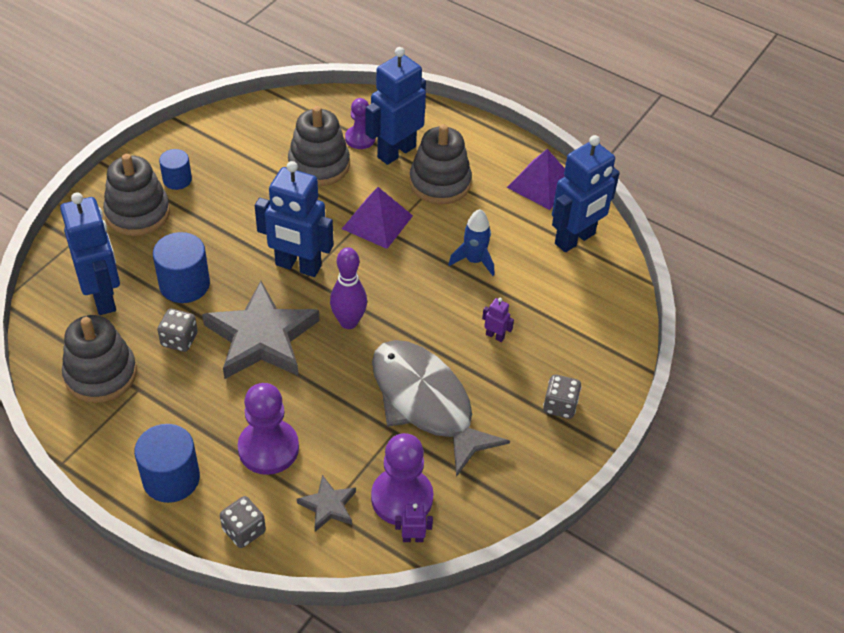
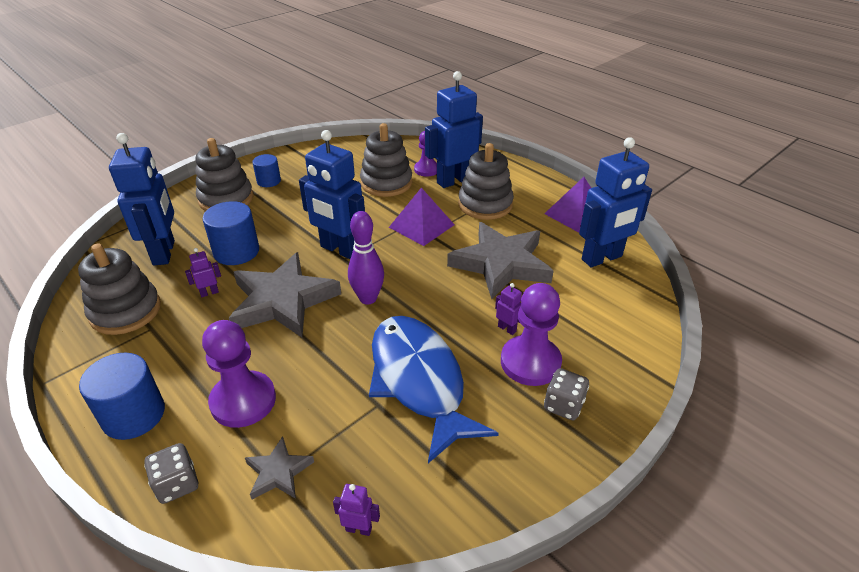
camera: 15 degrees right, 10 degrees down
grey dice [157,308,198,352] -> purple robot [185,248,221,297]
purple pawn [371,433,434,526] -> purple pawn moved to [501,283,562,386]
grey fish [372,340,510,477] -> blue fish [369,316,499,463]
blue rocket [448,209,494,276] -> grey star [447,222,553,299]

